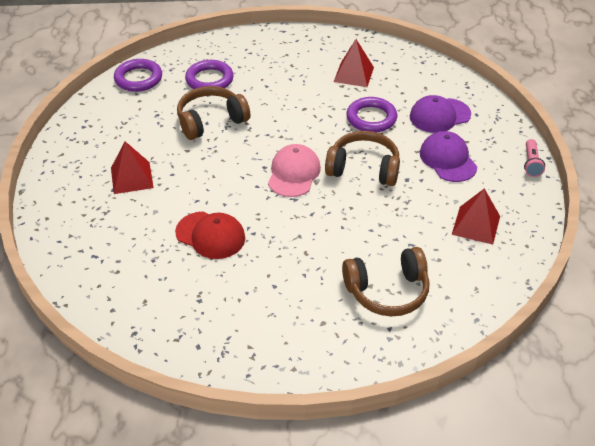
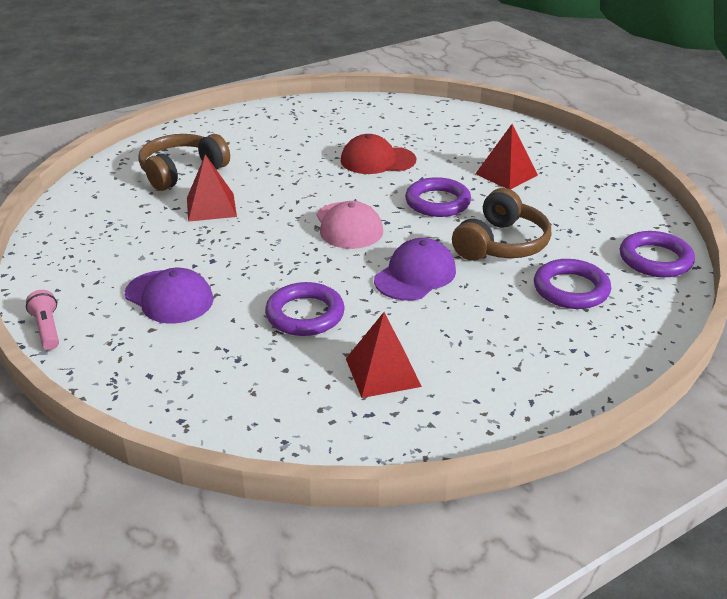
camera: 150 degrees right, 10 degrees down
brown headphones [325,131,400,186] -> none
purple cap [410,95,471,133] -> purple cap moved to [374,238,456,301]
red pyramid [452,189,500,245] -> red pyramid moved to [187,154,237,222]
none -> purple ring [405,177,471,217]

